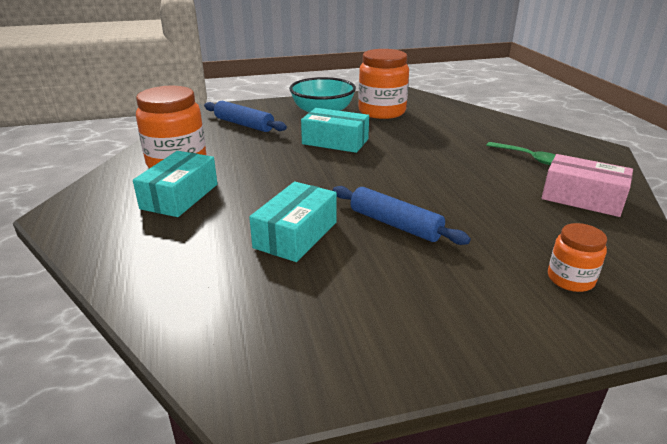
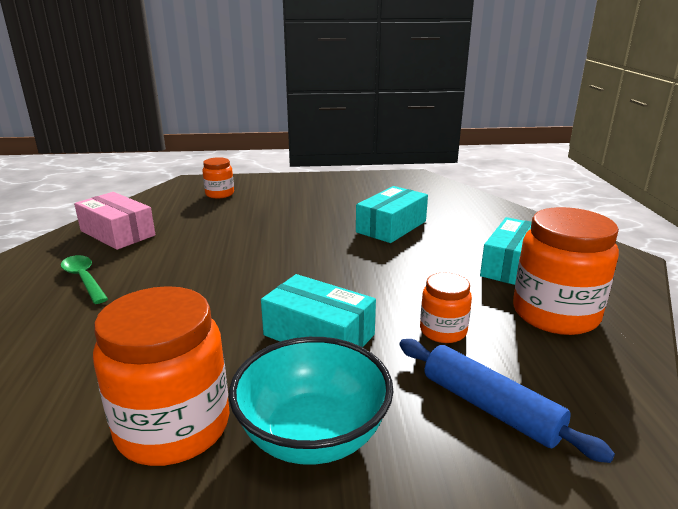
camera: 170 degrees left, 5 degrees down
blue rolling pin [333,186,471,245] -> none
none -> orange jar [420,273,472,343]

